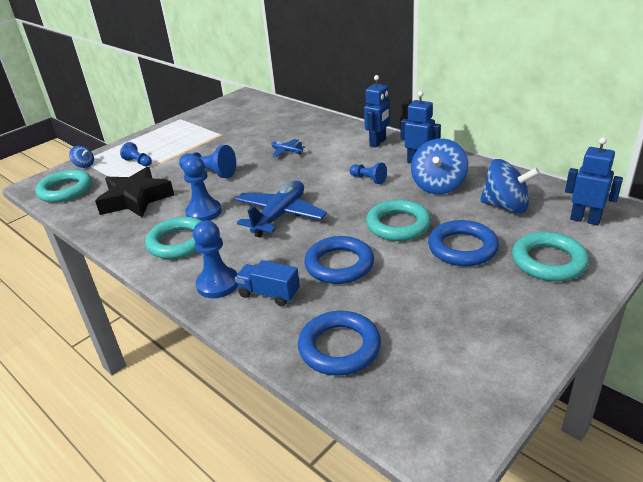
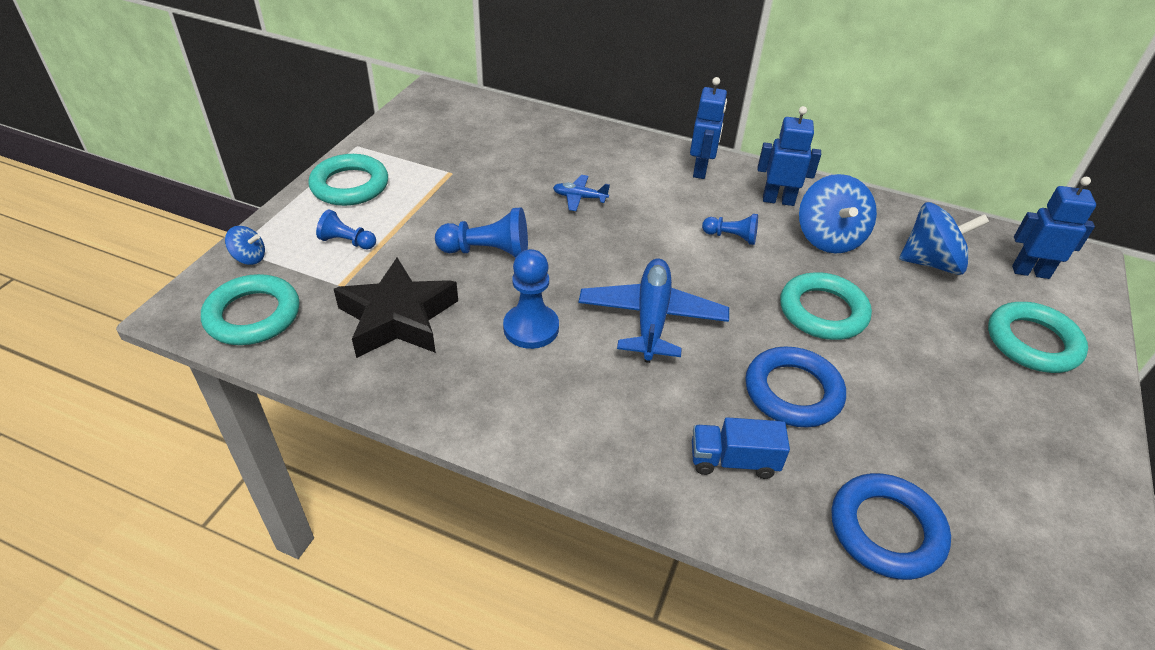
camera: 25 degrees left, 10 degrees up
turquoise ring [145,217,202,259] -> turquoise ring moved to [308,154,388,206]
blue pawn [193,220,238,298] -> none
blue ring [428,220,499,266] -> none

